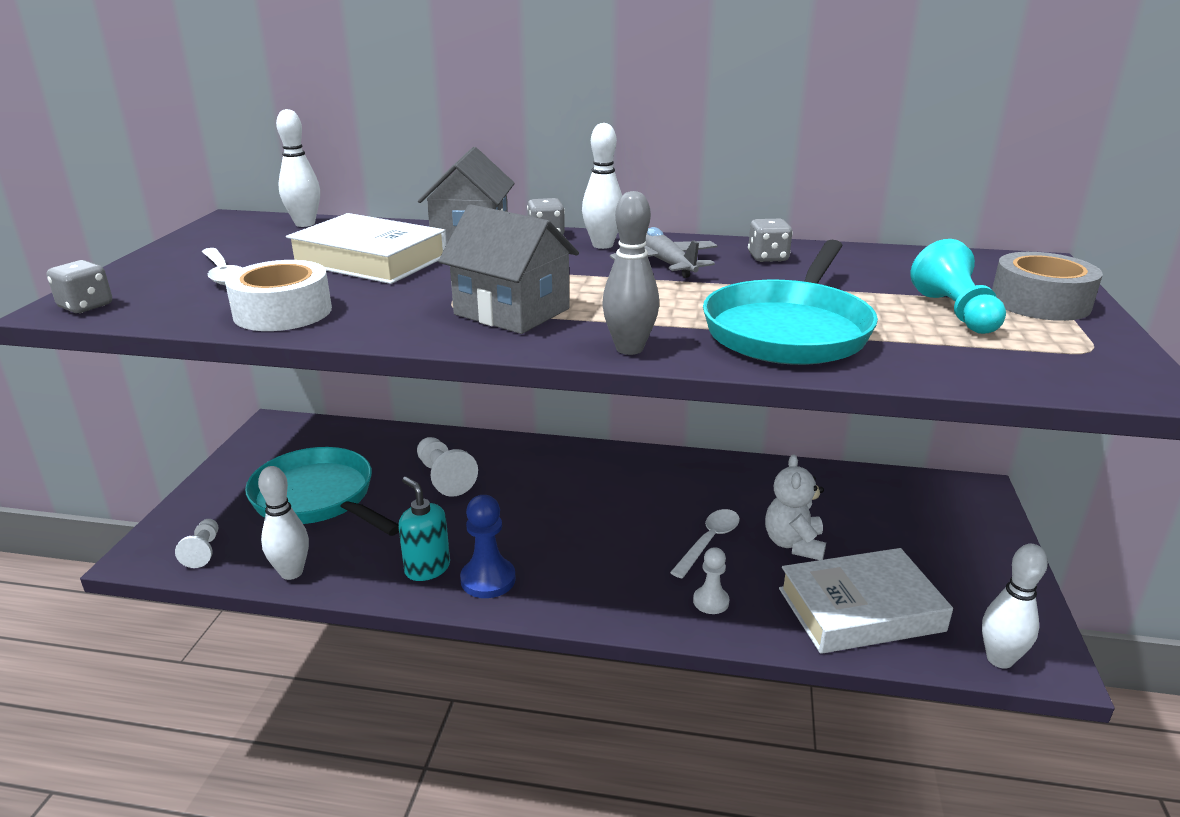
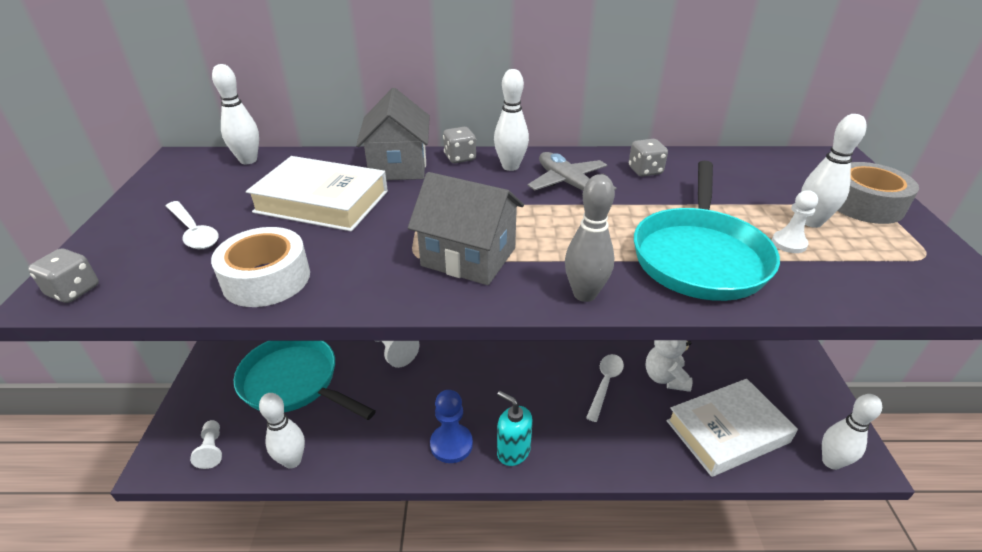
camera: 10 degrees left, 10 degrees up
turquoise soap dispenser [398,477,450,581] -> turquoise soap dispenser moved to [497,391,533,466]
white pawn [693,547,730,614] -> white pawn moved to [772,190,818,253]
turquoise pawn [910,239,1006,334] -> white bowling pin [801,114,867,228]

